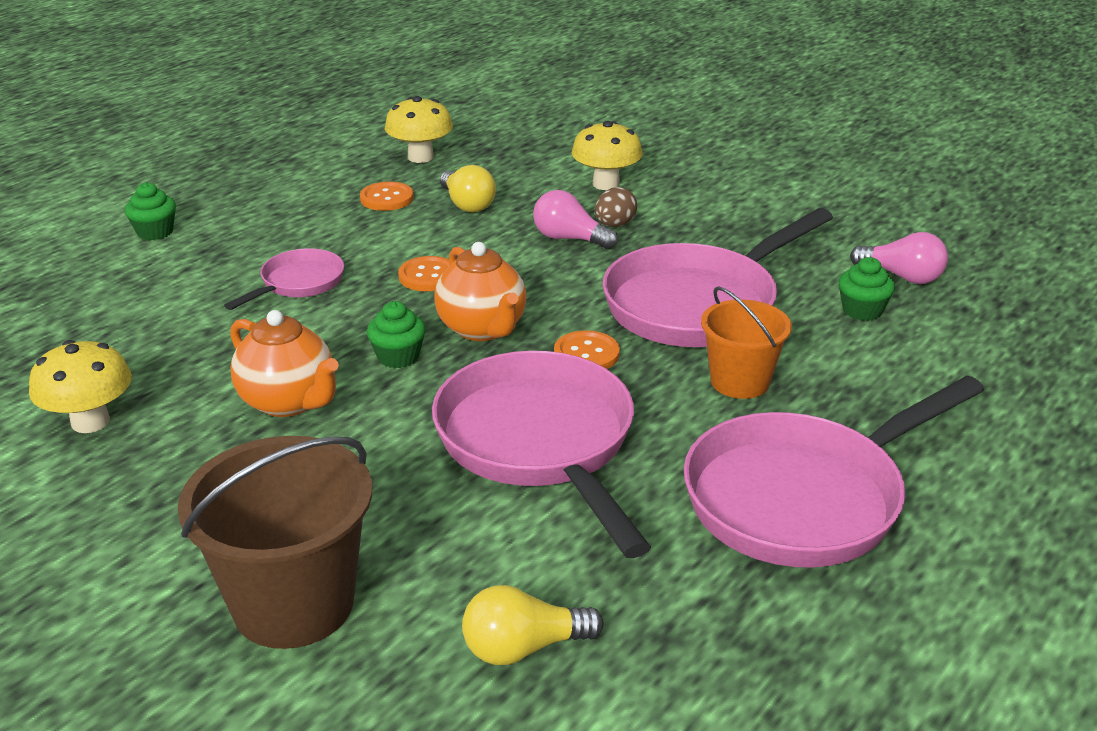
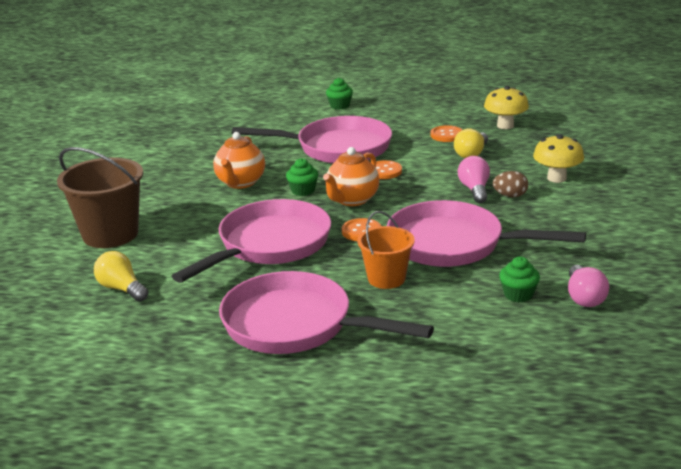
camera: 60 degrees right, 5 degrees down
yellow mushroom [29,340,132,433] -> none
pink pan [224,248,344,310] -> pink pan [232,116,392,164], size x2.00

